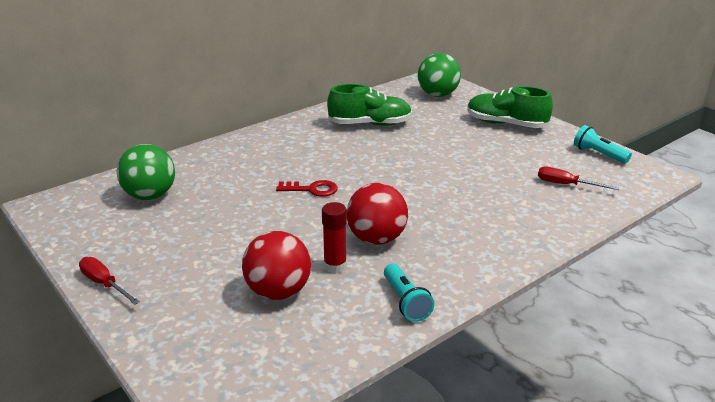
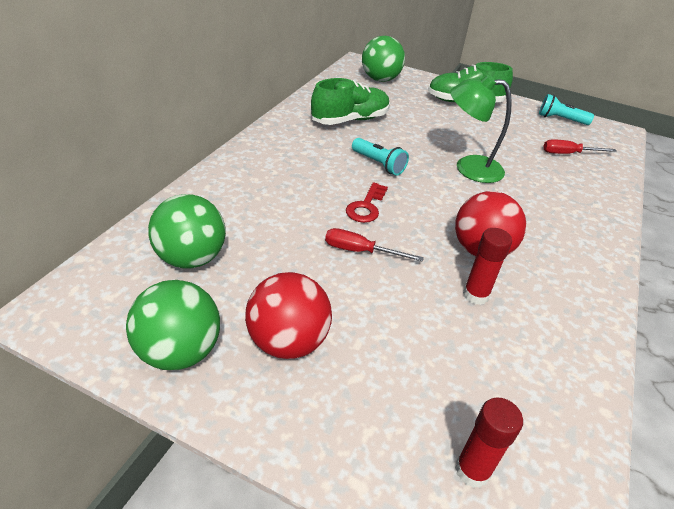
camera: 30 degrees left, 10 degrees up
red screwdriver [79,257,140,305] -> red screwdriver moved to [325,228,424,262]
red ball [242,231,311,300] -> red ball moved to [245,272,332,359]
red key [276,180,338,197] -> red key turned 135 degrees clockwise [346,182,388,223]
turquoise flashlight [384,264,434,322] -> turquoise flashlight moved to [352,138,409,176]
none -> green ball [126,280,220,370]
none -> green lamp [450,75,512,183]
none -> red glue stick [455,397,523,488]

